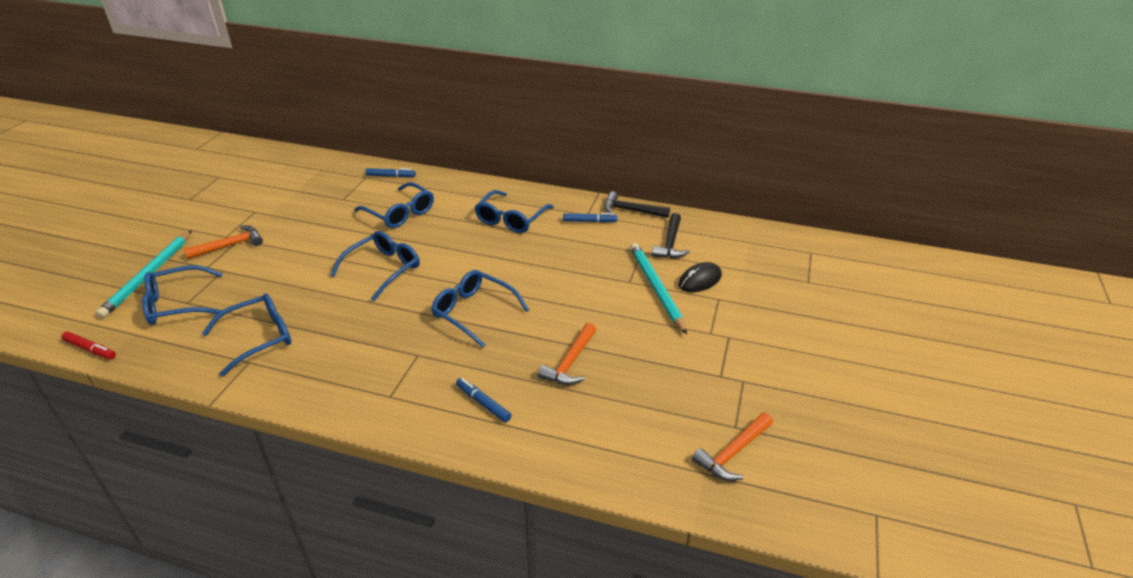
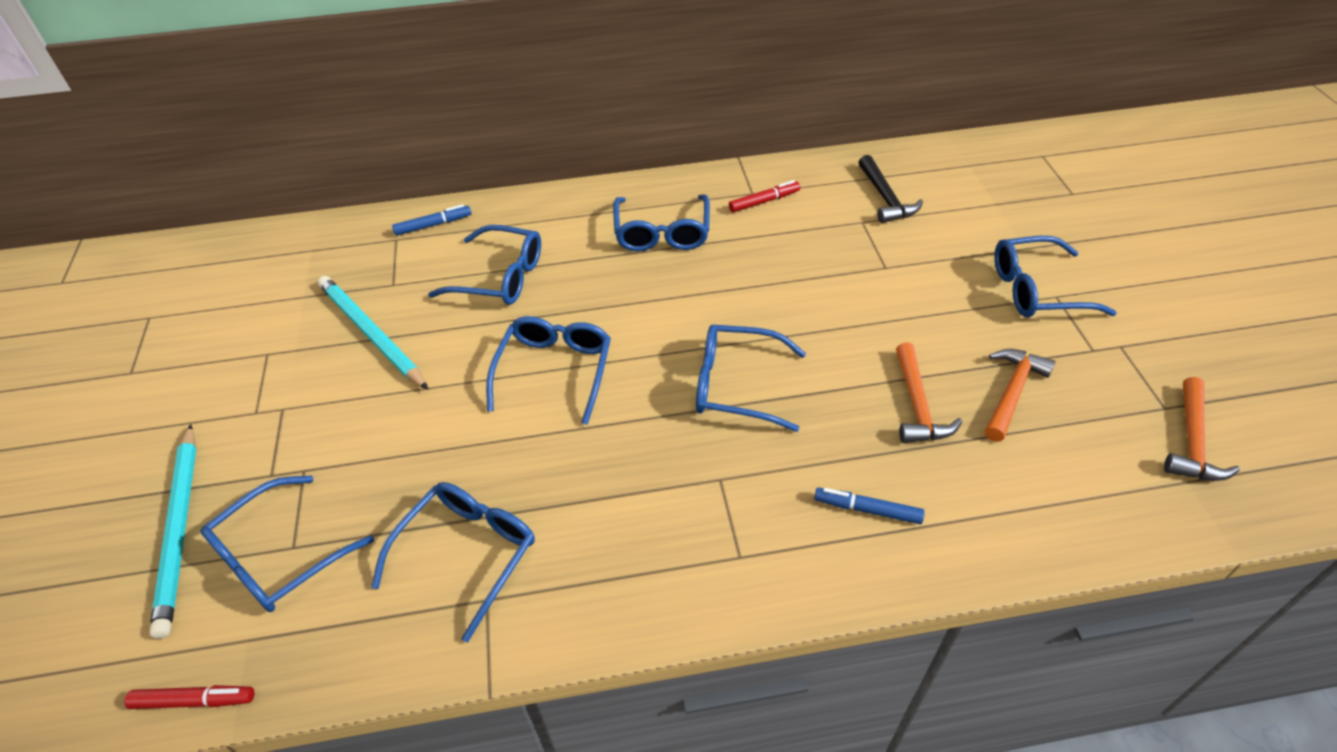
camera: 25 degrees left, 10 degrees up
orange hammer [184,225,263,259] -> orange hammer moved to [985,349,1055,442]
blue marker [563,213,618,223] -> red marker [729,180,800,212]
black hammer [604,191,670,218] -> none
turquoise pencil [630,243,687,334] -> turquoise pencil moved to [318,276,429,390]
black mouse [678,262,722,292] -> none
none -> blue glasses [994,236,1117,318]

